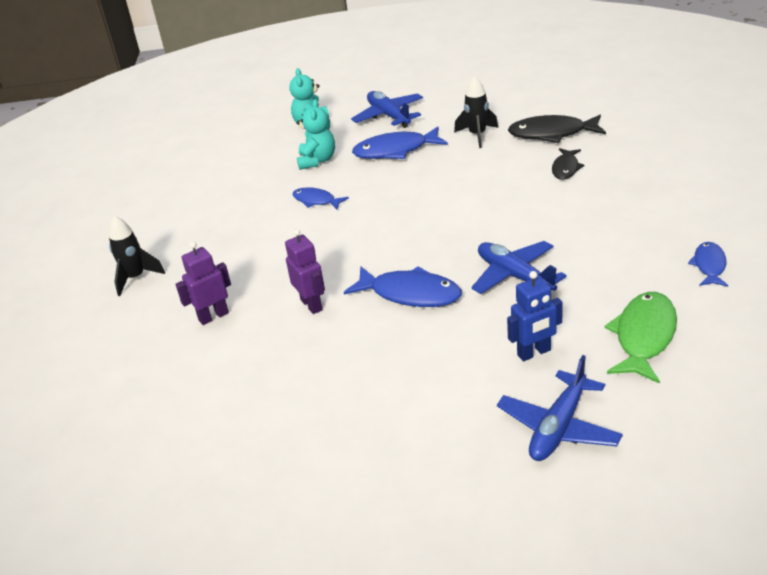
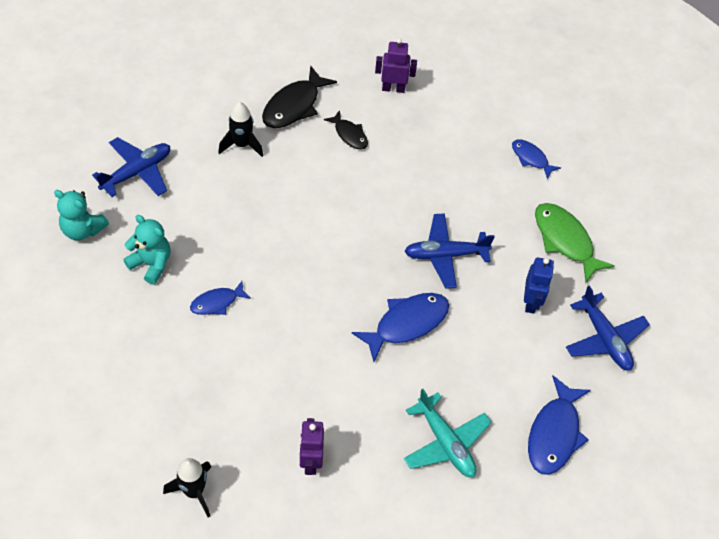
camera: 65 degrees left, 20 degrees up
purple robot [285,229,325,314] -> purple robot moved to [375,38,417,93]
blue plane [351,91,423,128] -> blue plane turned 135 degrees clockwise [92,137,170,197]
blue fish [352,127,448,159] -> blue fish moved to [528,376,591,475]
none -> turquoise plane [404,389,491,477]

